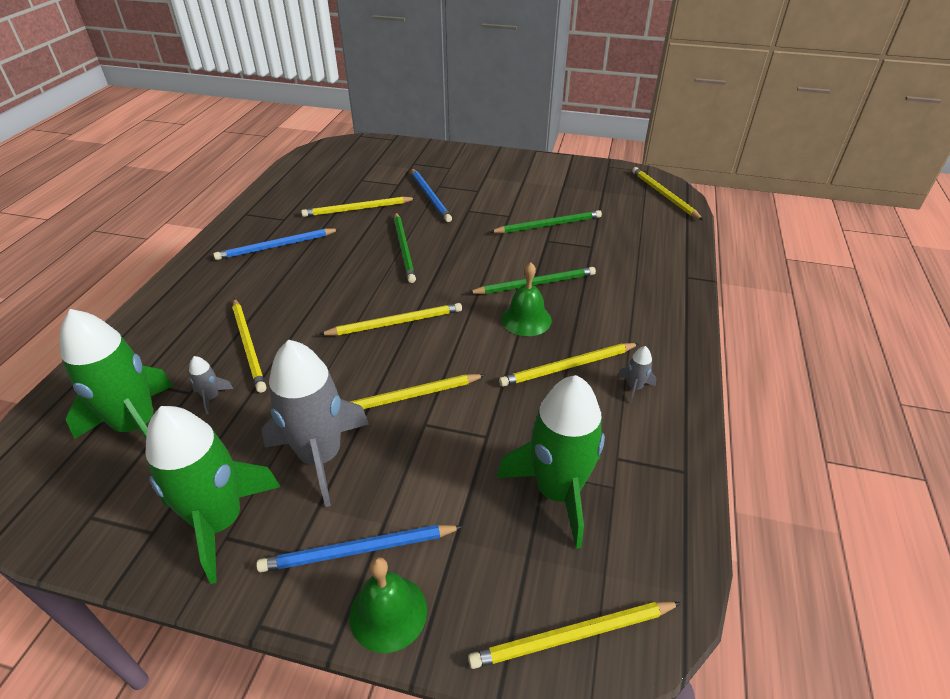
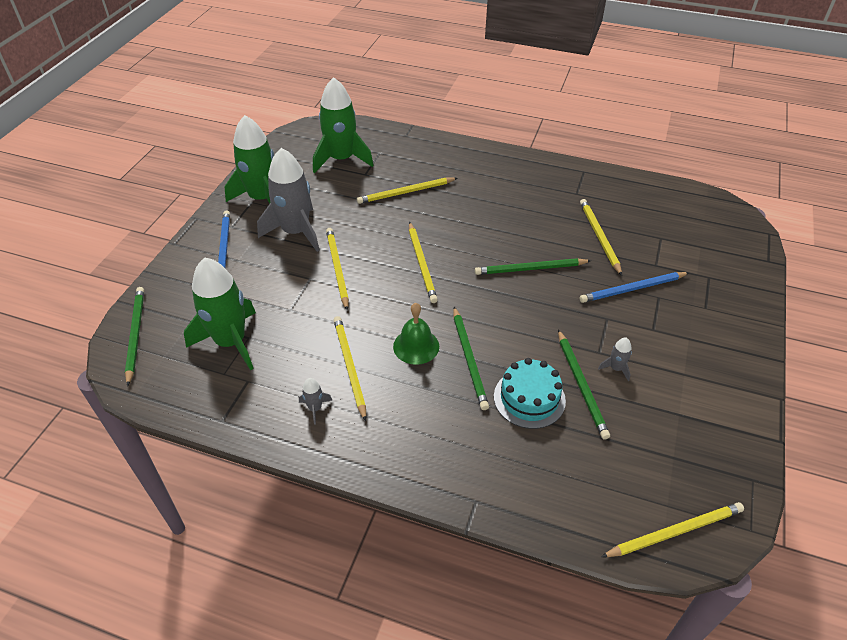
camera: 95 degrees right, 5 degrees up
grey rocket [189,356,234,415] -> grey rocket moved to [598,338,632,381]
blue pencil [213,228,339,260] -> none
green bell [350,557,427,653] -> none
yellow pencil [468,602,681,669] -> green pencil [125,287,144,386]
none -> turquoise cake [494,358,566,429]

